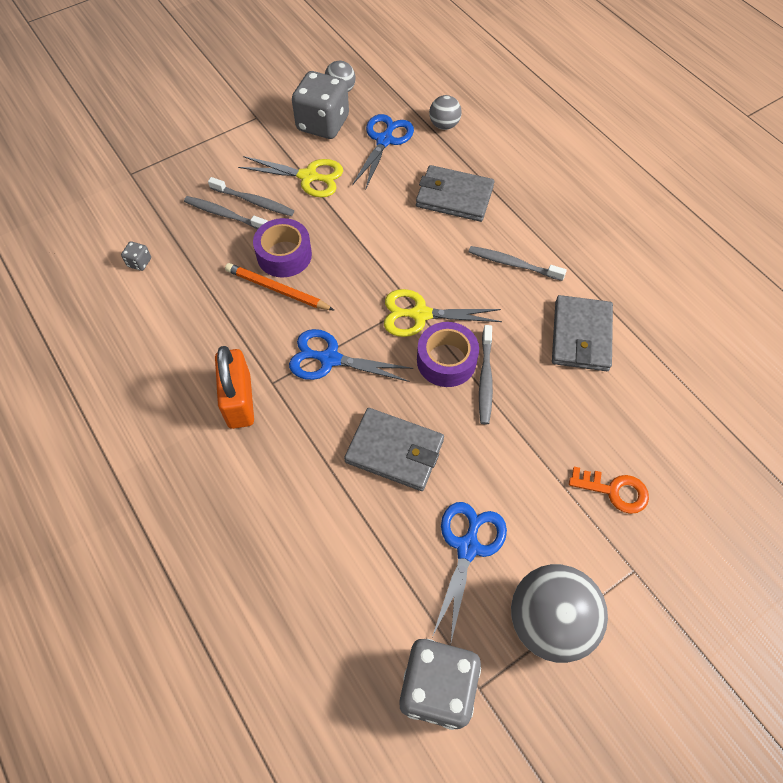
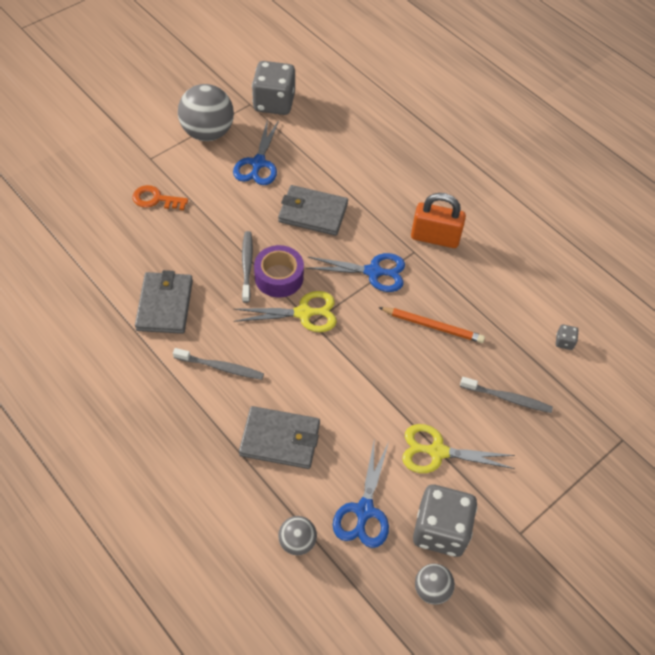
camera: 170 degrees right, 5 degrees down
grey toothbrush [208,177,294,216] -> none
orange padlock [215,346,254,429] -> orange padlock turned 60 degrees counterclockwise [411,193,466,248]
purple tape [253,218,312,278] -> none

